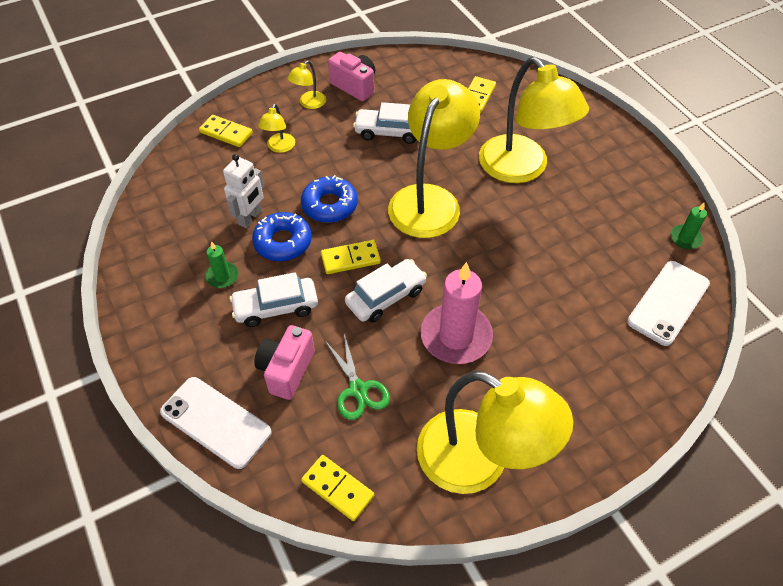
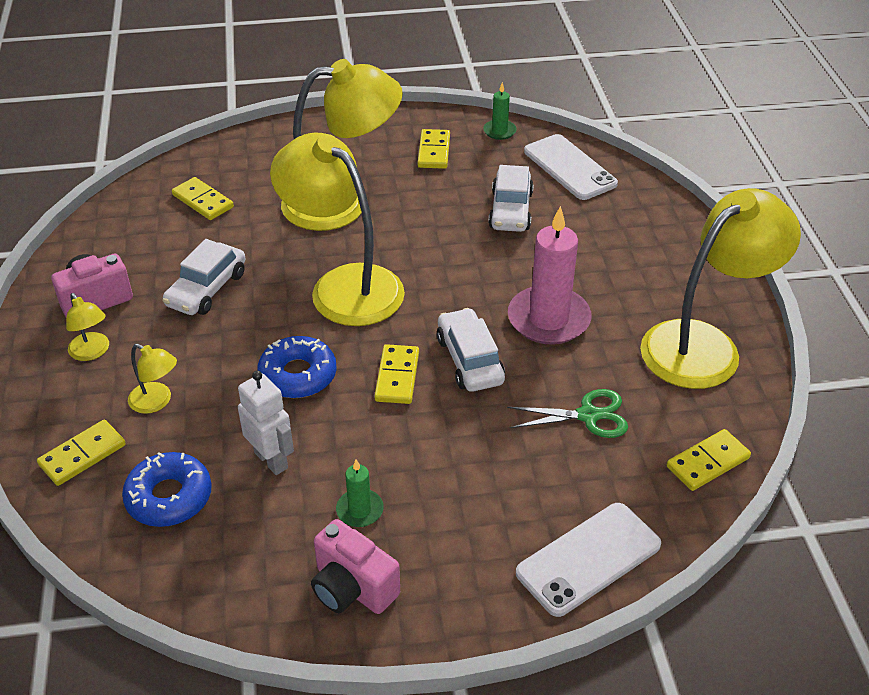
camera: 70 degrees left, 10 degrees down
white car [230,272,318,327] -> white car moved to [488,165,534,232]
blue donut [252,212,312,261] -> blue donut moved to [122,452,212,527]
pink camera [254,325,315,400] -> pink camera moved to [311,519,400,614]
none -> yellow domino [418,129,450,169]

